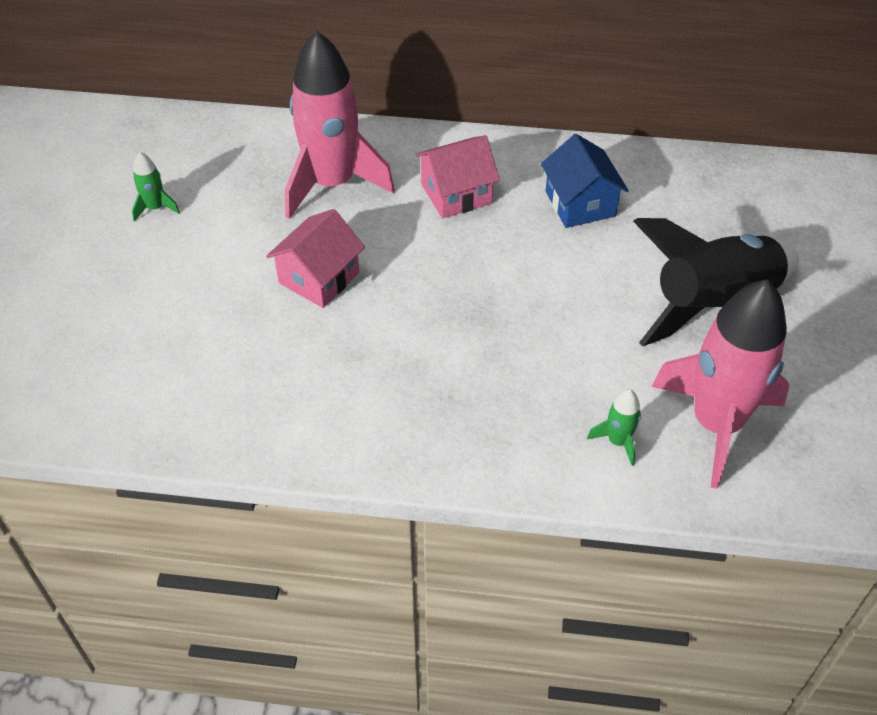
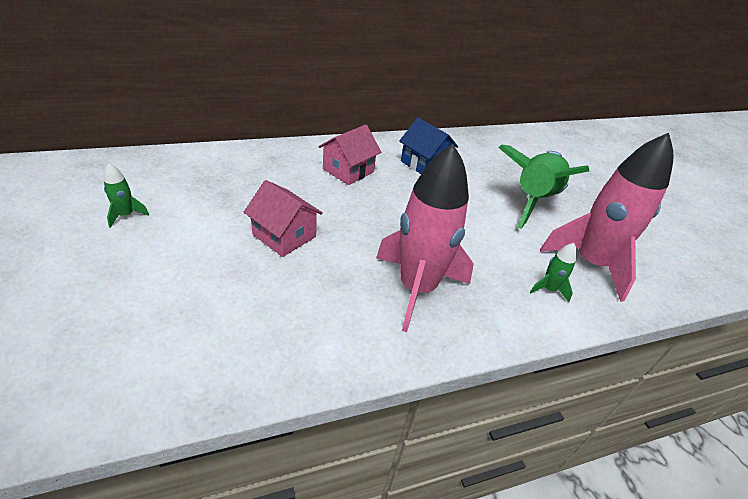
camera: 30 degrees left, 10 degrees down
pink house [266,209,365,308] -> pink house turned 60 degrees counterclockwise [244,180,323,257]
pink rocket [285,30,395,219] -> pink rocket moved to [376,144,474,332]
black rocket [633,218,799,346] -> green rocket [498,144,589,229]

